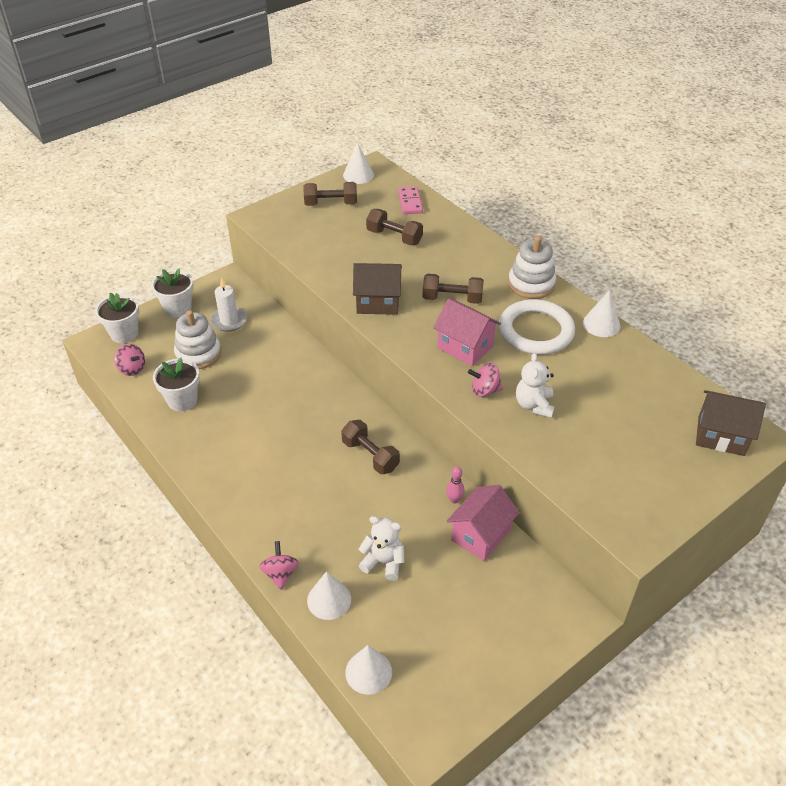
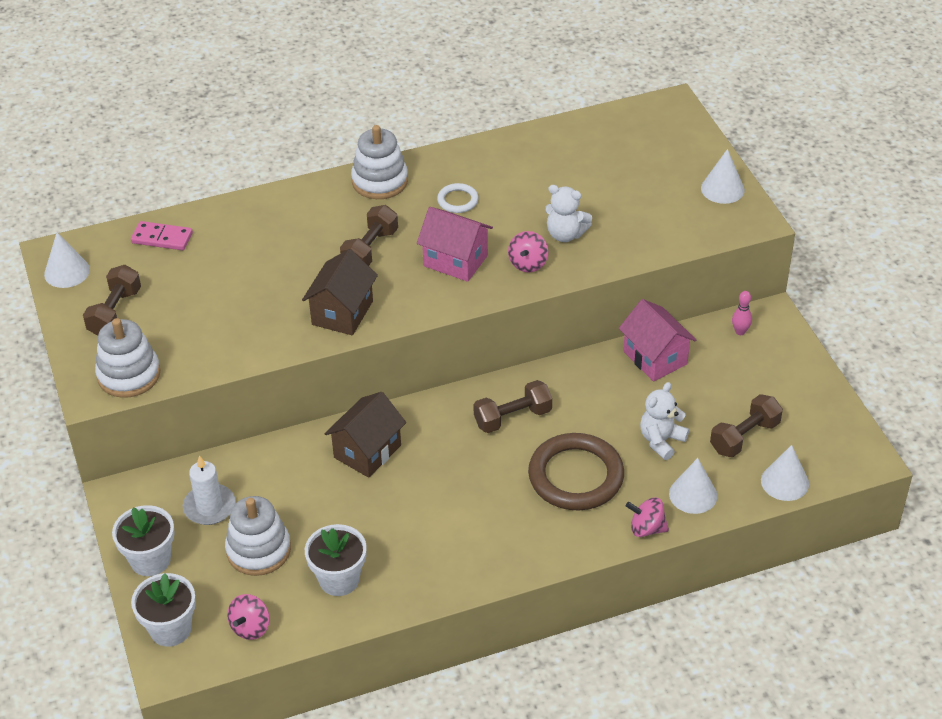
camera: 70 degrees left, 0 degrees up
pink spinning top [114,344,145,376] -> pink spinning top turned 150 degrees clockwise [227,594,270,640]
brown dumbbell [366,209,423,245] -> brown dumbbell moved to [710,394,783,457]
pink house [433,298,501,366] -> pink house turned 60 degrees clockwise [417,207,493,282]
pink bowling pin [446,466,465,504] -> pink bowling pin moved to [732,291,752,335]
white ring [499,299,575,355] -> white ring [437,183,479,213], size x0.47
white cone [583,290,620,337] -> white cone moved to [701,149,745,204]
brown house [696,390,766,456] -> brown house moved to [325,392,406,478]
none -> white stacking toy [95,318,161,398]
none -> brown ring [528,433,624,511]

